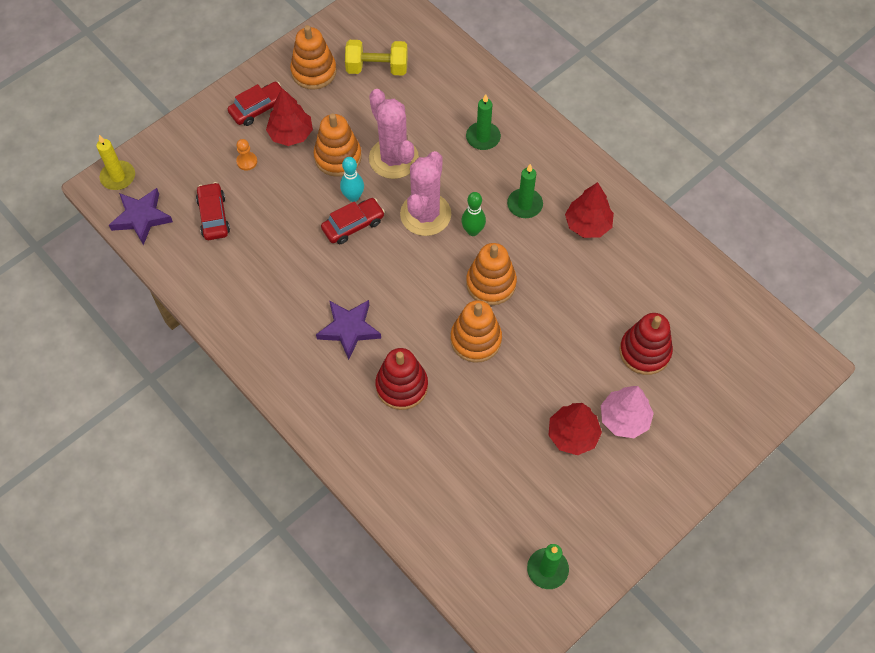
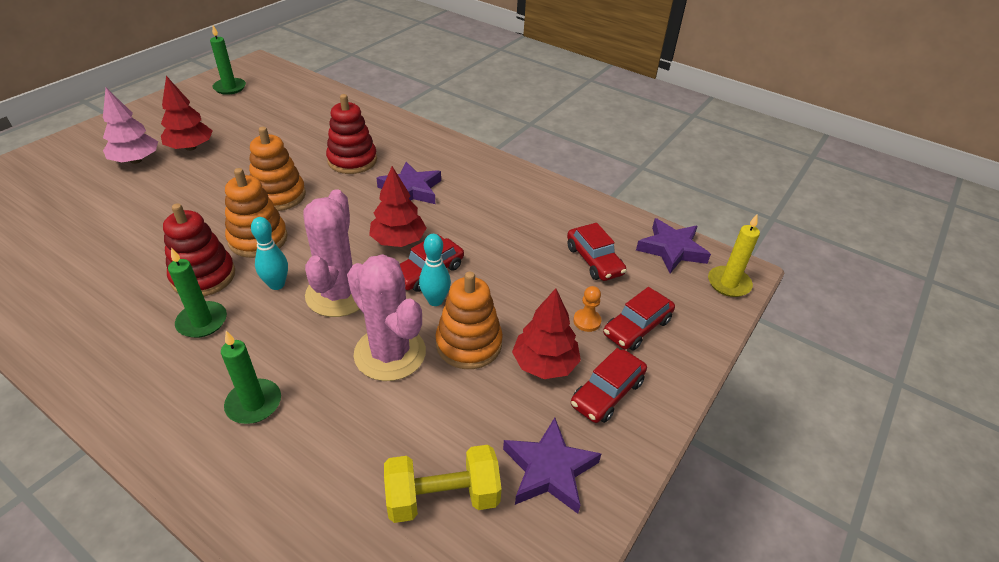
camera: 165 degrees right, 20 degrees down
orange stacking toy [290,25,337,90] -> purple star [503,418,601,514]
green bowling pin [461,192,486,236] -> turquoise bowling pin [251,217,288,290]
red tree [565,182,614,238] -> red tree moved to [369,166,427,247]
red stacking toy [619,313,673,375] -> red stacking toy moved to [163,203,235,297]
none -> red car [603,287,675,351]

